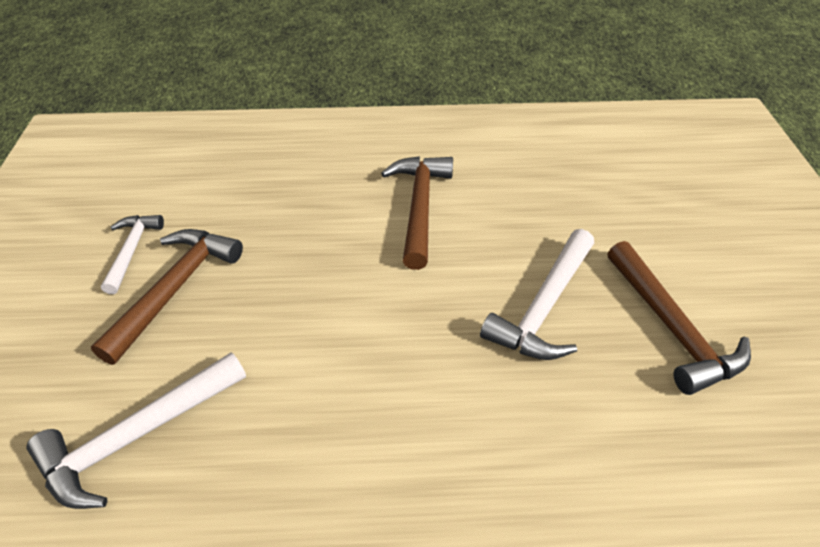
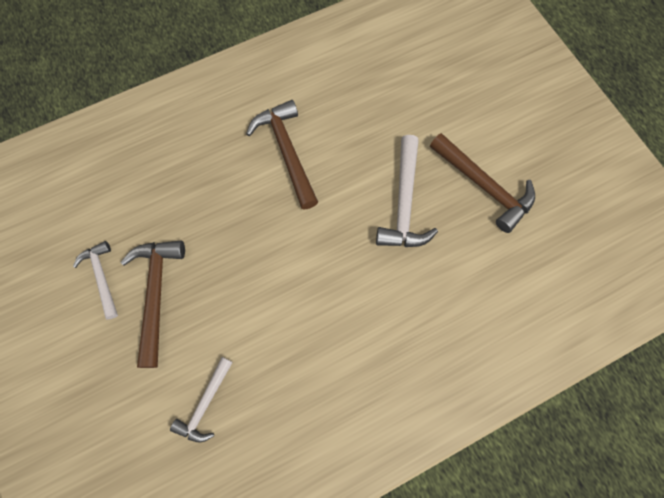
camera: 25 degrees left, 25 degrees up
white hammer [26,353,246,509] -> white hammer [170,357,233,442], size x0.63

